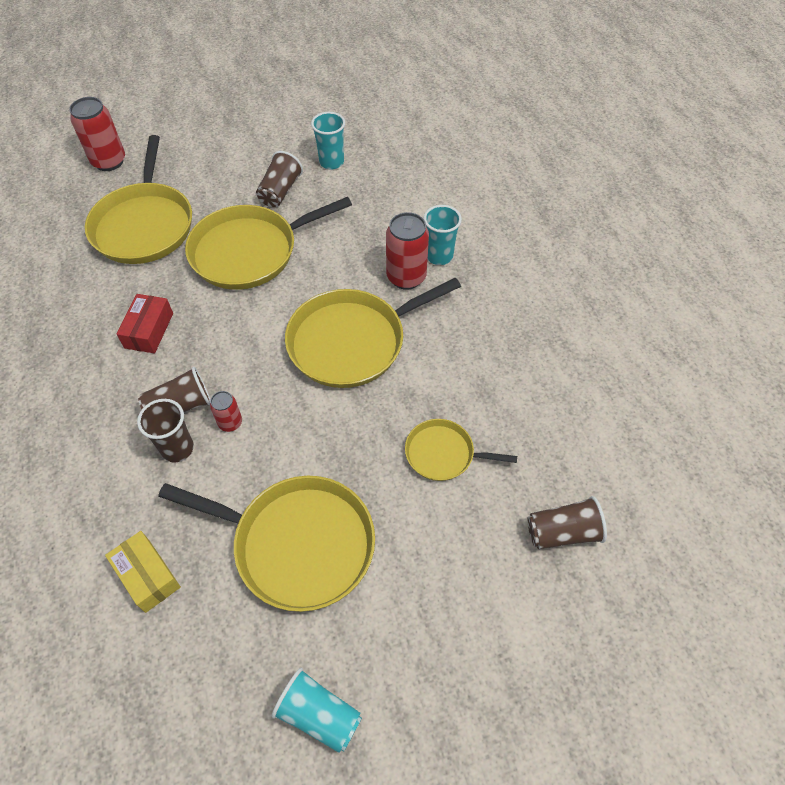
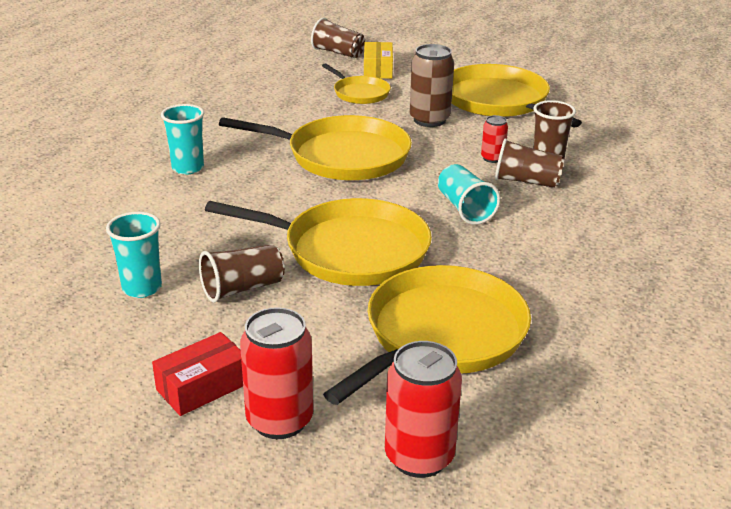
camera: 140 degrees left, 25 degrees down
yellow box [105,531,181,613] -> yellow box moved to [364,42,393,79]
red box [117,294,173,353] -> red box moved to [152,332,243,416]
turquoise cup [272,668,362,753] -> turquoise cup moved to [438,164,500,225]
red can [386,212,429,290] -> red can moved to [240,307,313,439]
none -> brown can [410,44,454,127]

